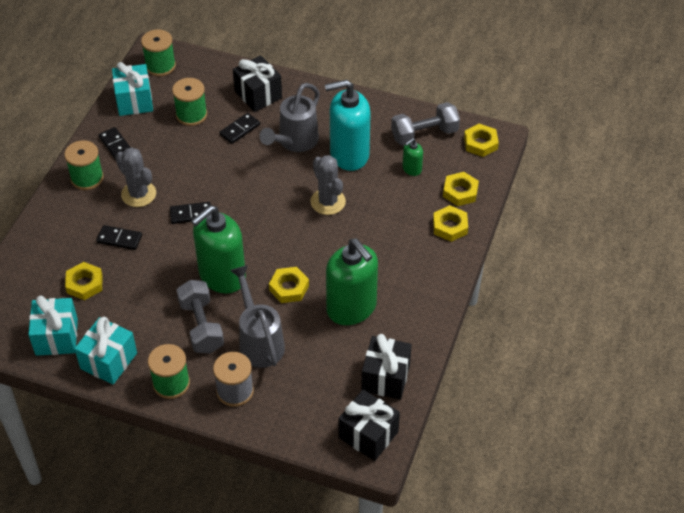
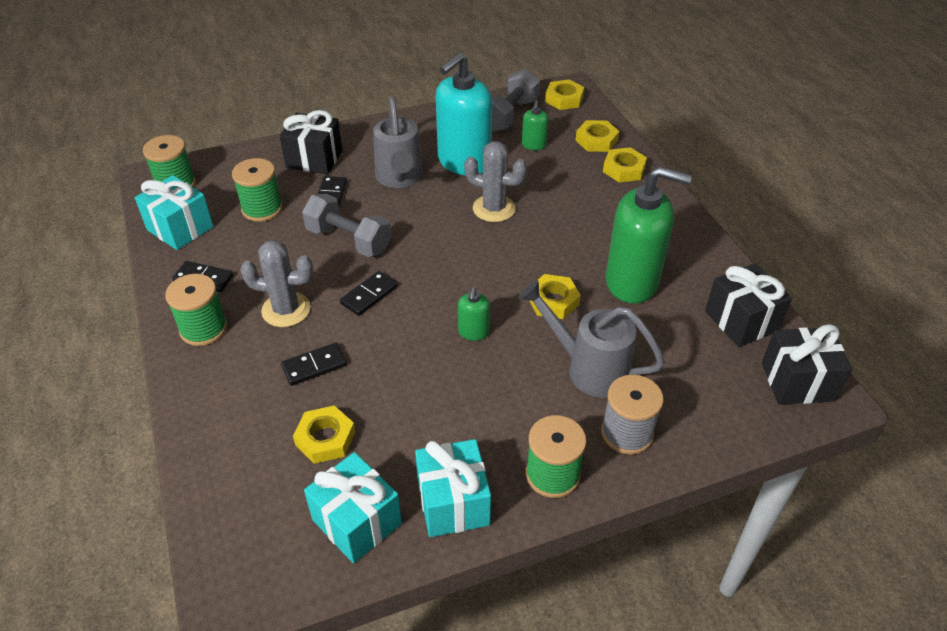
camera: 40 degrees left, 5 degrees down
grey dumbbell [177,280,224,354] -> grey dumbbell moved to [302,194,392,257]
green soap dispenser [191,205,246,294] -> green soap dispenser [458,287,490,341], size x0.44

